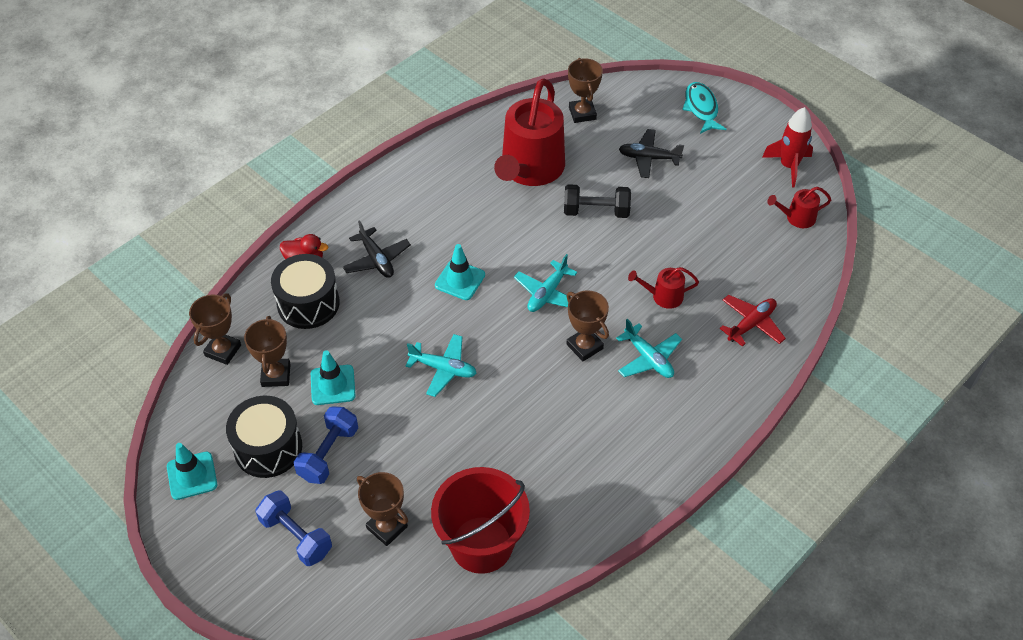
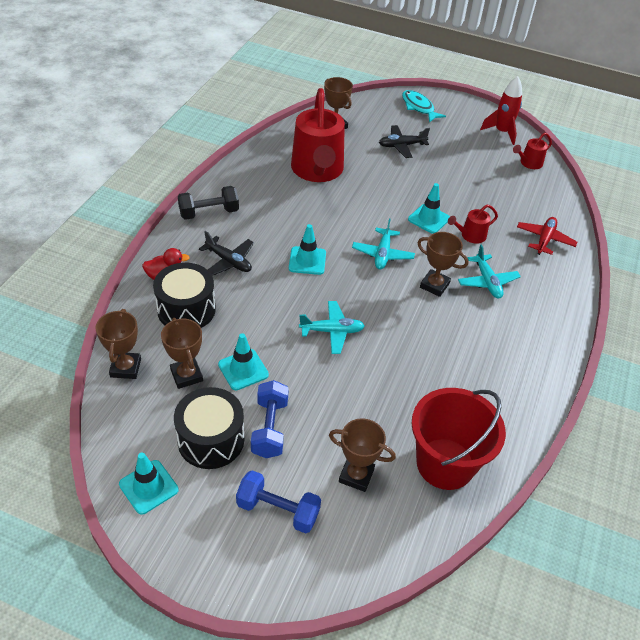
camera: 25 degrees left, 5 degrees down
black dumbbell [564,184,631,218] -> black dumbbell moved to [178,186,239,220]
turquoise plane [616,319,682,378] -> turquoise plane turned 45 degrees clockwise [458,244,521,299]
none -> turquoise traffic cone [408,183,450,234]

